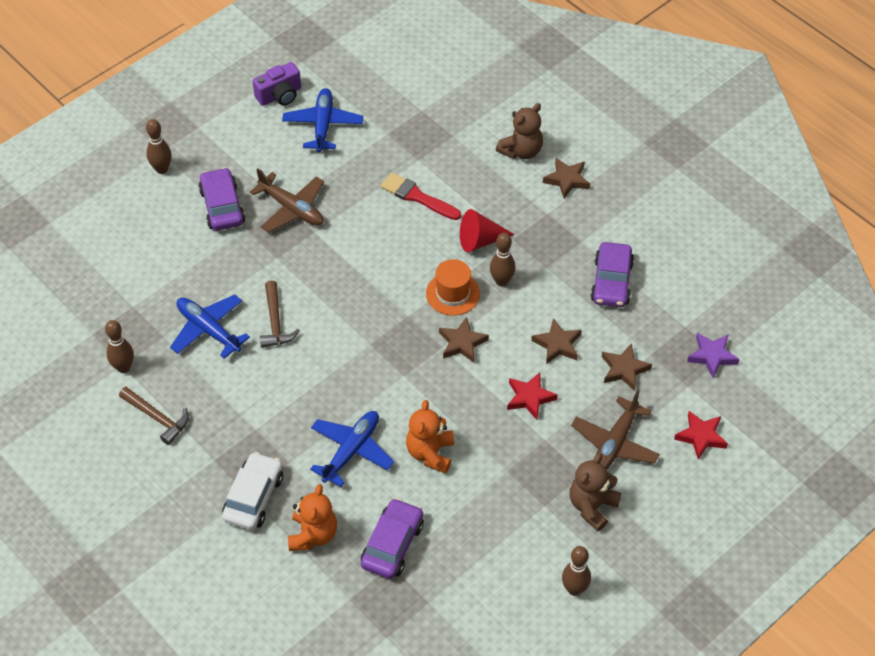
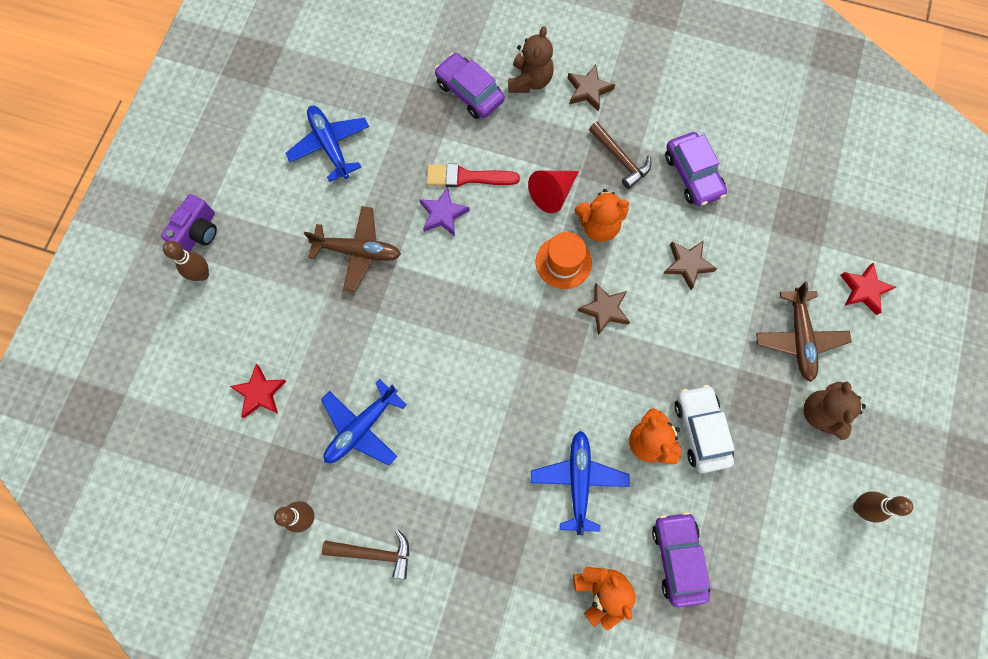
camera: 30 degrees left, 20 degrees up
blue plane [170,294,250,359] -> blue plane turned 60 degrees counterclockwise [321,379,407,465]
purple car [199,167,245,231] -> purple car moved to [435,53,505,119]
white car [222,452,283,530] -> white car moved to [675,385,735,473]
purple camera [253,62,301,106] -> purple camera moved to [161,194,217,251]
brown hammer [260,280,300,348] -> brown hammer moved to [589,122,652,189]
brown bowling pin [490,233,516,287] -> orange teddy bear [575,189,629,242]
red star [507,372,558,420] -> red star moved to [230,364,287,418]
brown star [602,343,652,391] -> none
purple star [687,333,740,378] -> purple star moved to [419,187,470,236]

